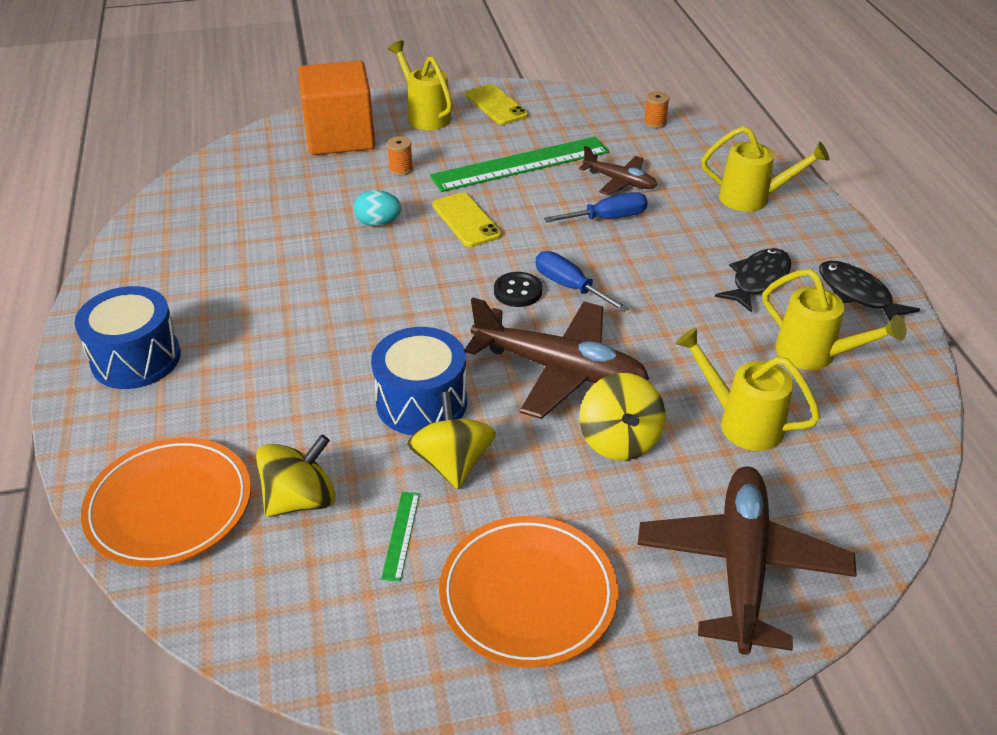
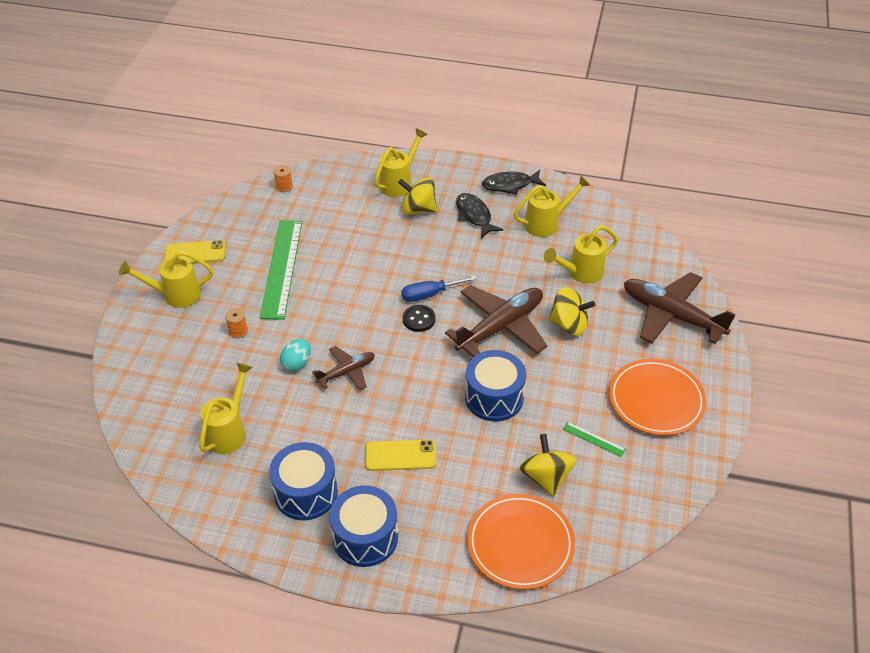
camera: 65 degrees left, 5 degrees up
orange cube [298,61,375,155] -> none
yellow spinning top [407,391,496,489] -> yellow spinning top moved to [398,177,437,215]
yellow phone [432,192,502,247] -> yellow phone moved to [365,440,436,471]
blue screwdriver [544,192,648,222] -> none
brown plane [579,146,657,195] -> brown plane moved to [312,346,375,390]
none -> yellow watering can [199,362,253,454]
none -> blue drum [269,442,338,520]

